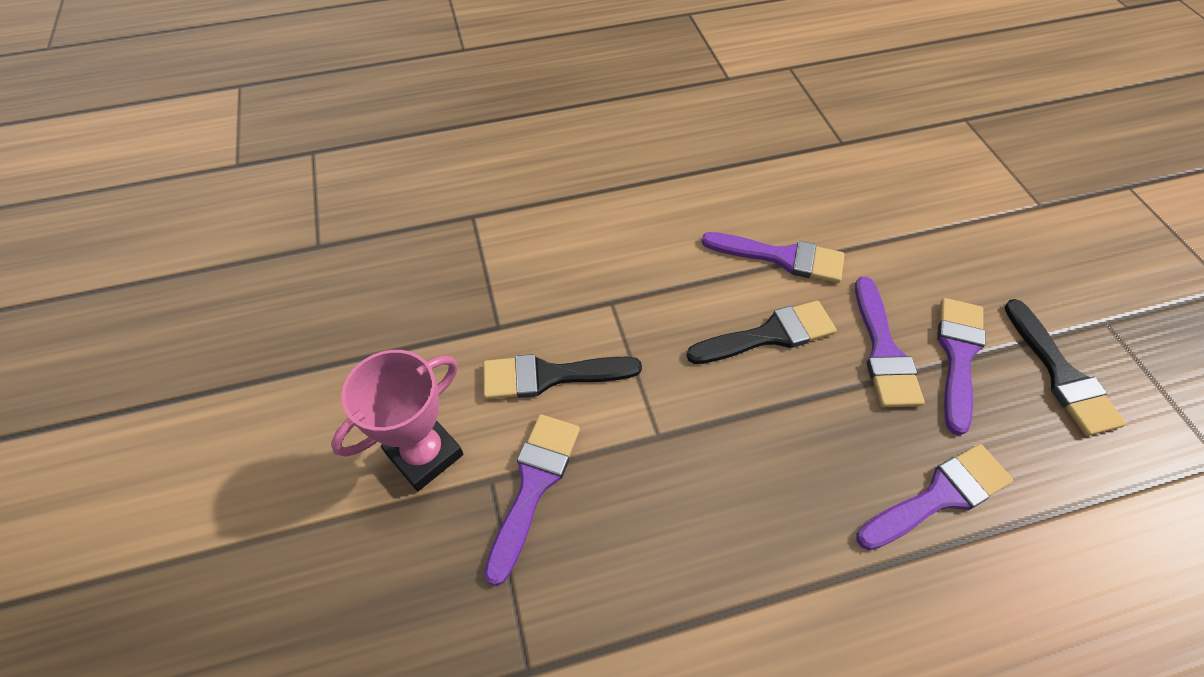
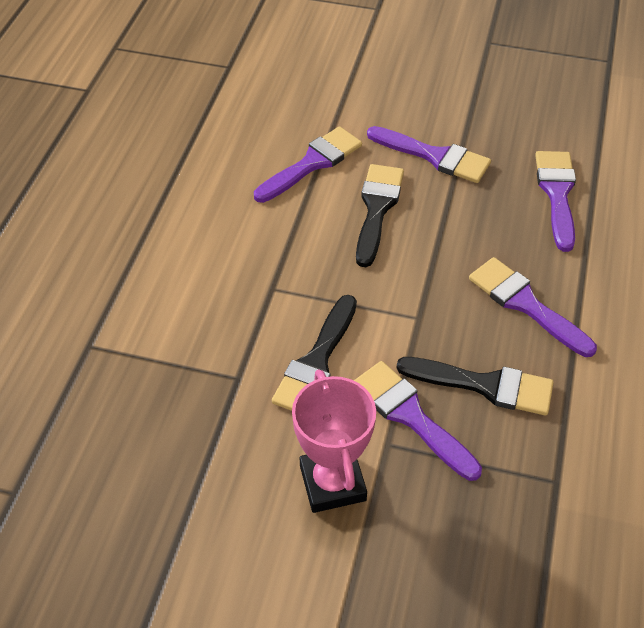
camera: 60 degrees left, 5 degrees down
purple brush [937,298,985,435] -> purple brush moved to [469,257,597,357]
black brush [1004,299,1126,436] -> black brush moved to [396,357,554,416]

